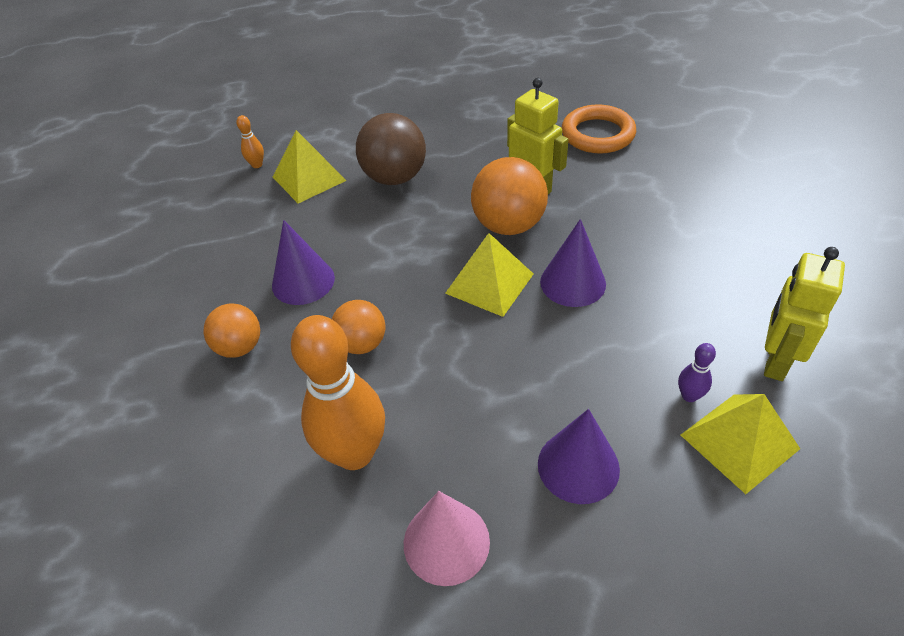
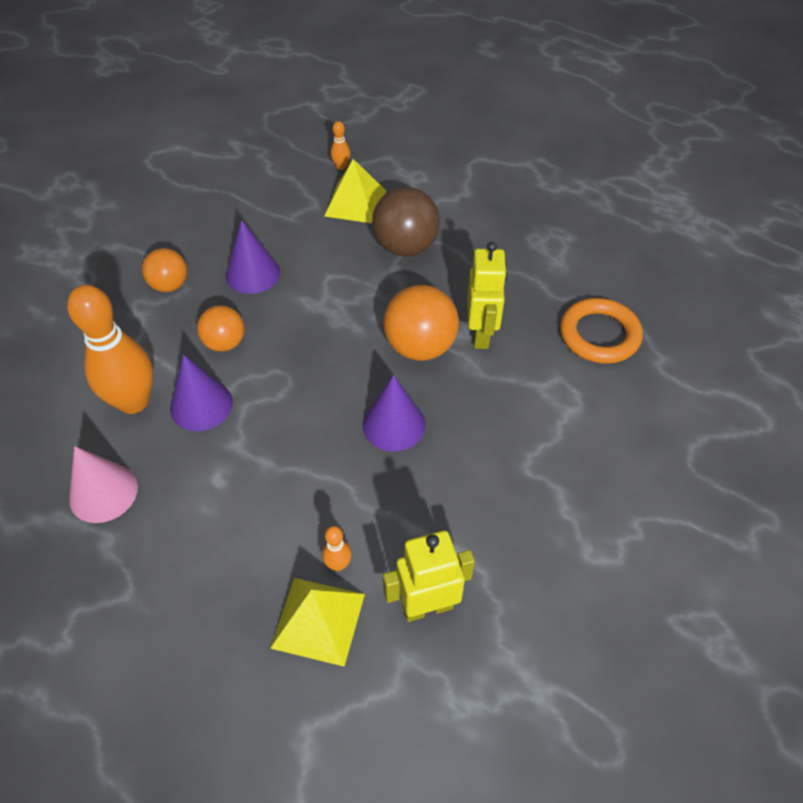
camera: 45 degrees right, 5 degrees up
yellow pyramid [445,233,533,317] -> none
purple cone [538,409,620,504] -> purple cone moved to [170,355,233,431]
purple bowling pin [678,343,716,402] -> orange bowling pin [322,526,352,571]

